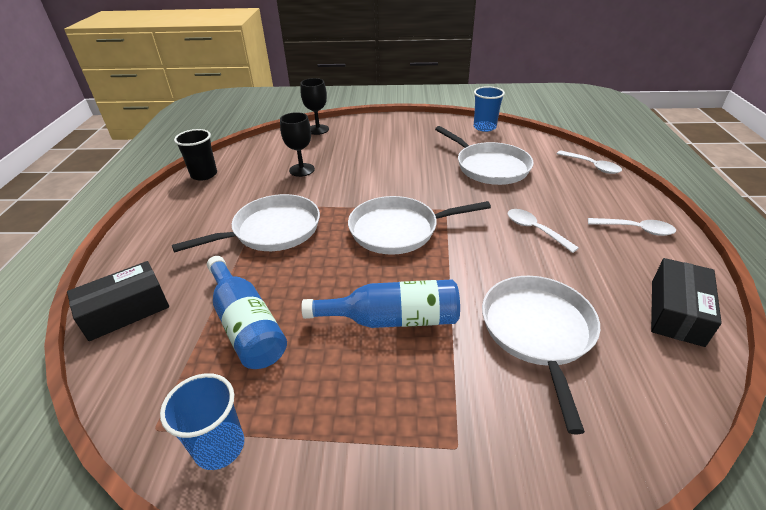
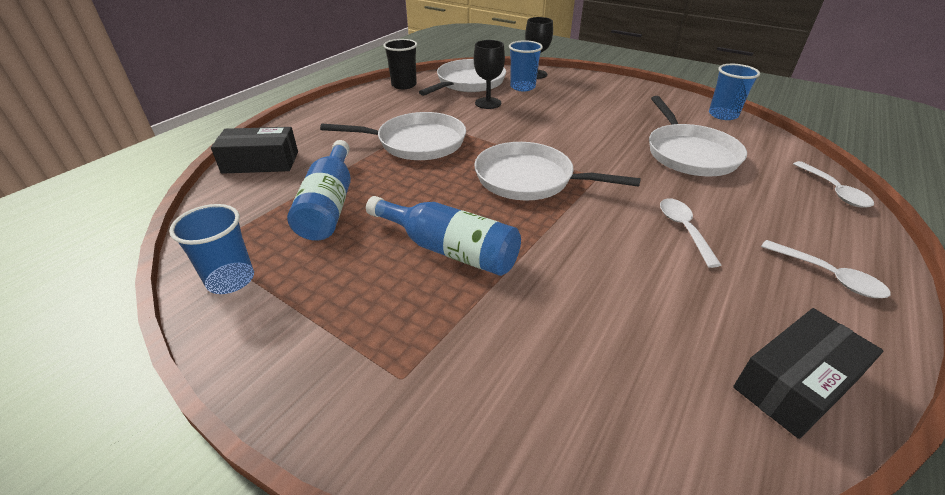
camera: 30 degrees right, 0 degrees up
white pan [482,276,600,434] -> white pan moved to [419,59,506,96]
none -> blue cup [509,40,543,91]

